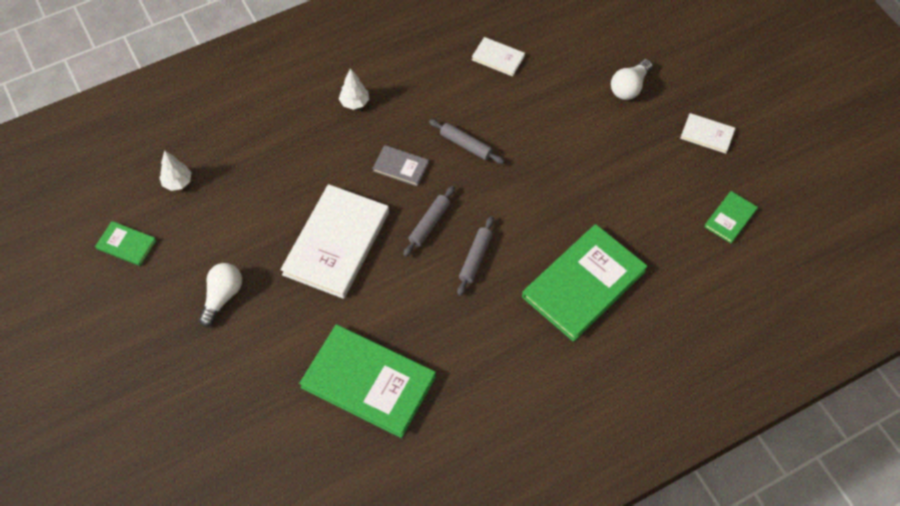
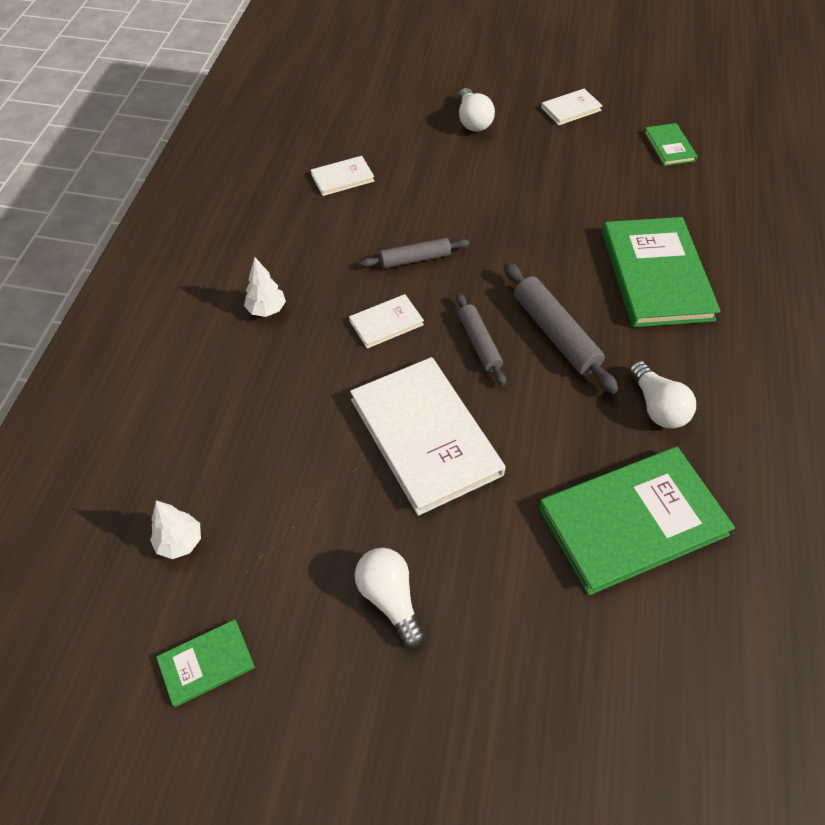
camera: 50 degrees left, 5 degrees down
grey book [372,145,429,186] -> white book [349,294,424,349]
grey rolling pin [457,216,494,296] -> grey rolling pin [504,262,618,394], size x1.55
none -> white light bulb [629,361,696,429]

